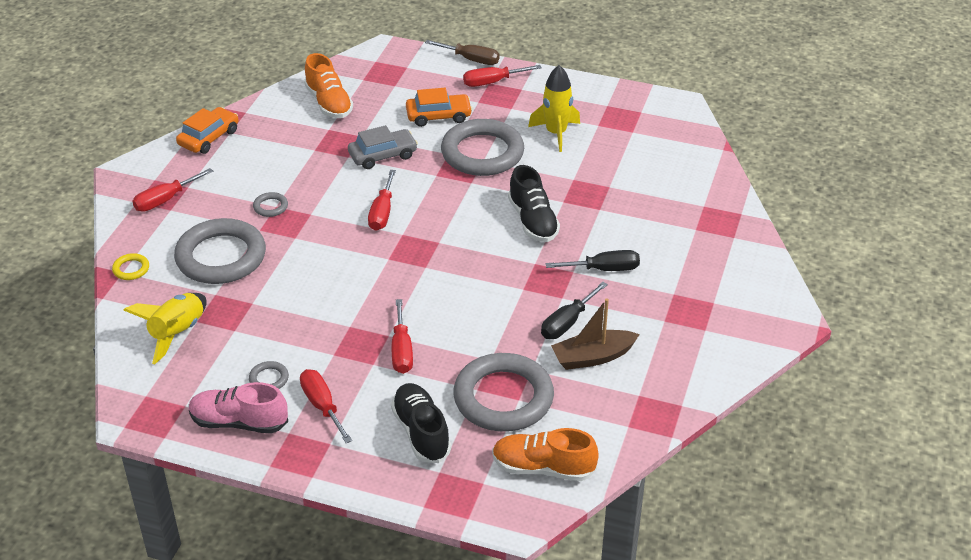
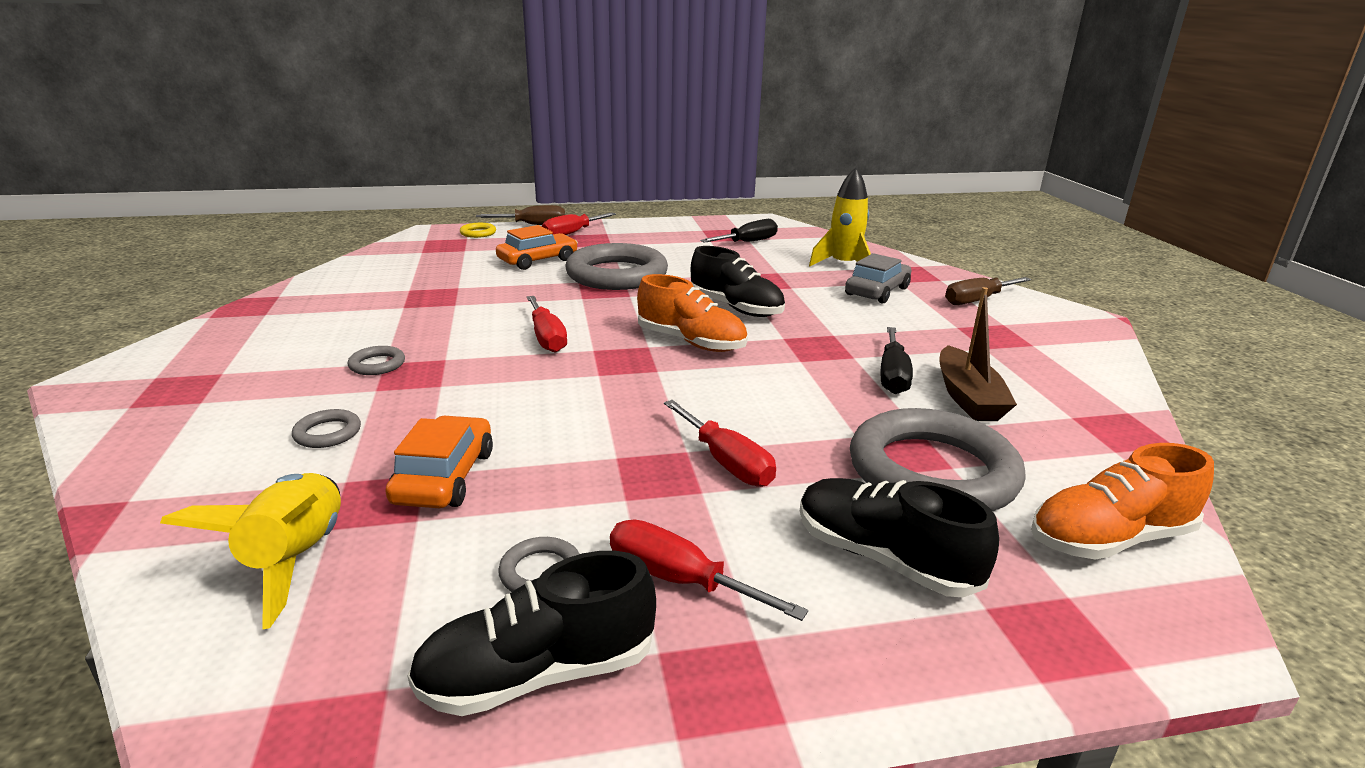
camera: 30 degrees left, 15 degrees down
yellow ring [112,253,149,280] -> yellow ring moved to [460,223,496,238]
red screwdriver [132,168,213,212] -> none
grey ring [174,218,266,284] -> grey ring [292,409,361,448], size x0.40
orange car [176,107,239,154] -> orange car moved to [385,416,493,508]
pink shoe [189,382,288,434] -> black shoe [407,551,656,716]
orange shoe [304,53,353,118] -> orange shoe moved to [637,274,748,352]
grey car [348,125,418,169] -> grey car moved to [845,253,912,304]
yellow rocket [528,65,580,152] -> yellow rocket moved to [809,168,871,267]
black screwdriver [546,250,640,271] -> black screwdriver moved to [700,219,778,242]
brown boat [551,298,640,370] -> brown boat turned 45 degrees counterclockwise [939,287,1017,421]
none -> brown screwdriver [945,277,1031,305]

